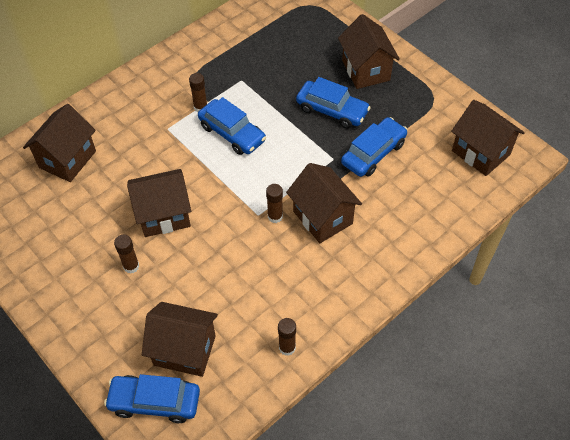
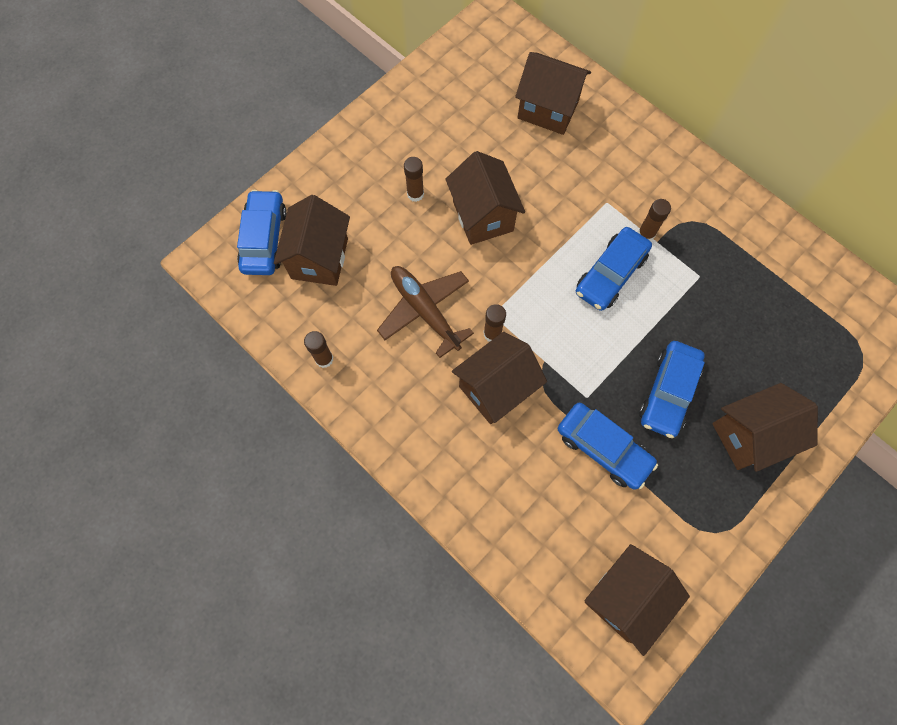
camera: 85 degrees right, 15 degrees up
none -> brown plane [377,266,474,358]

